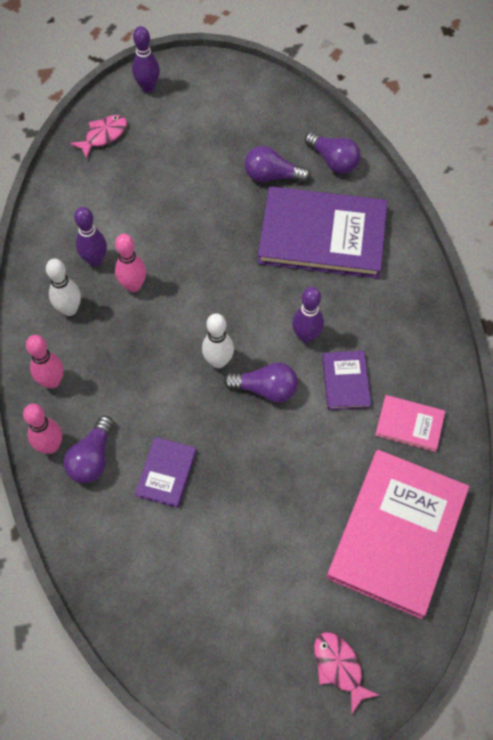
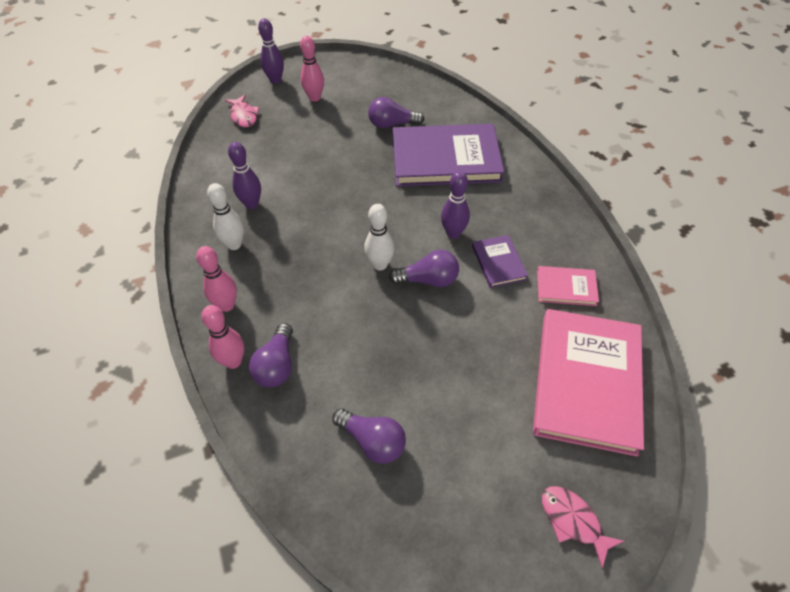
camera: 10 degrees left, 10 degrees down
pink fish [70,115,127,159] -> pink fish turned 120 degrees clockwise [225,95,260,127]
pink bowling pin [115,234,146,292] -> pink bowling pin moved to [300,36,324,102]
purple book [135,437,197,508] -> none
purple light bulb [305,132,361,174] -> purple light bulb moved to [332,409,406,464]

